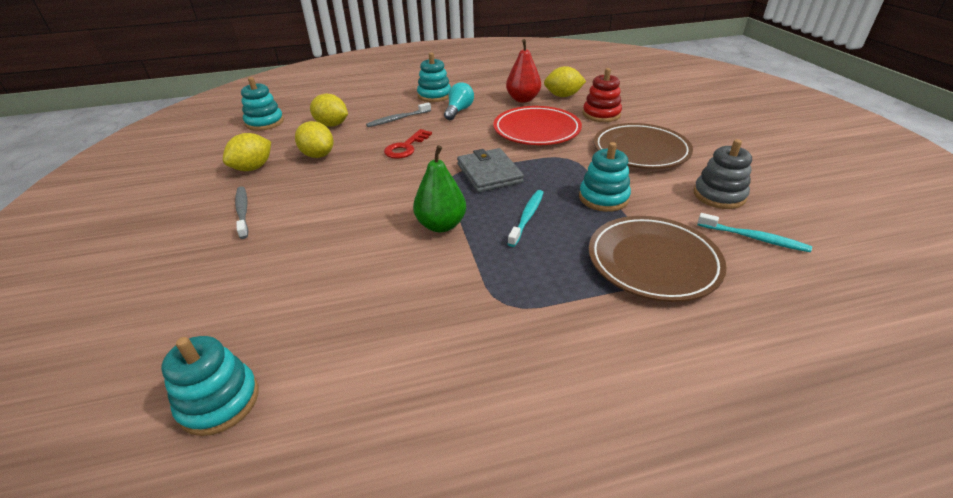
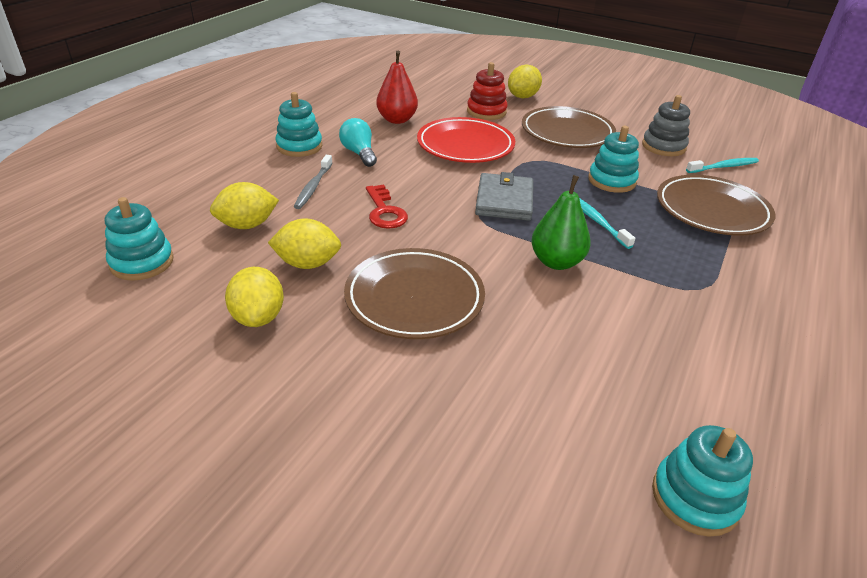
camera: 50 degrees left, 0 degrees up
grey toothbrush [235,186,248,239] -> none
grey wallet [457,148,524,193] -> grey wallet turned 75 degrees clockwise [475,172,533,221]
yellow lemon [544,66,586,97] -> yellow lemon moved to [508,65,542,98]
none -> brown plate [344,248,485,339]

